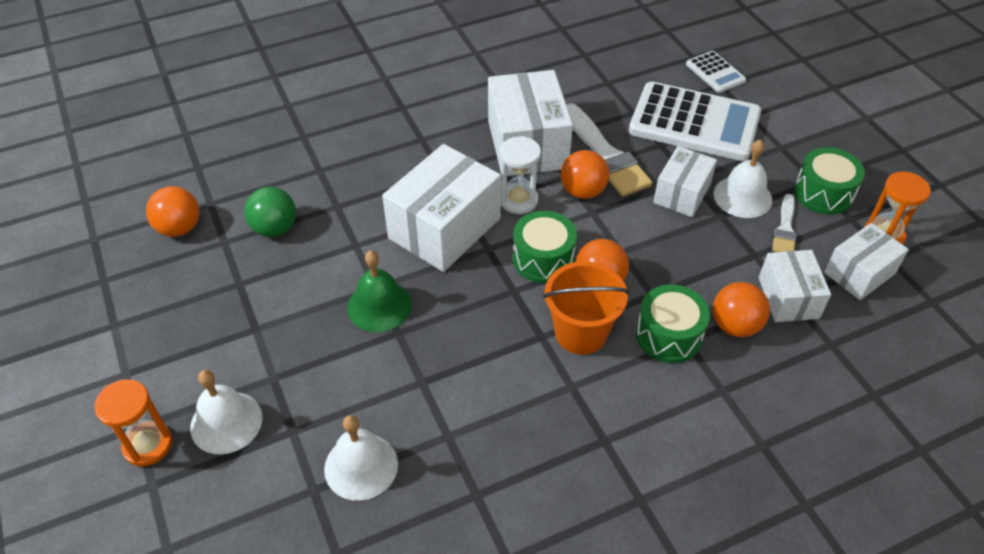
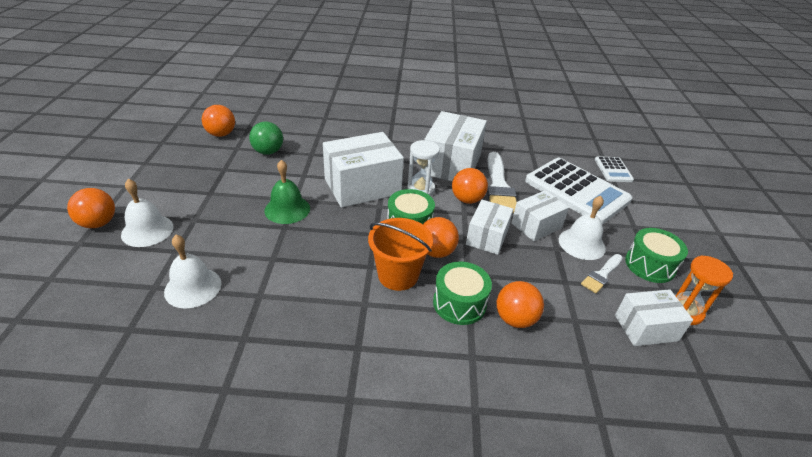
camera: 25 degrees right, 10 degrees down
orange hourglass [95,379,172,467] -> orange ball [67,188,115,228]
white box [759,250,831,322] -> white box moved to [466,200,513,255]

